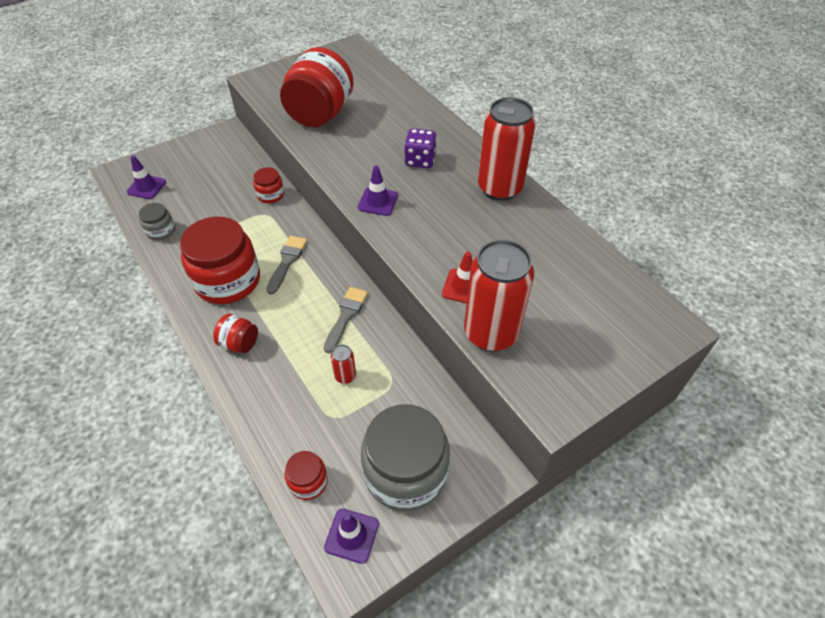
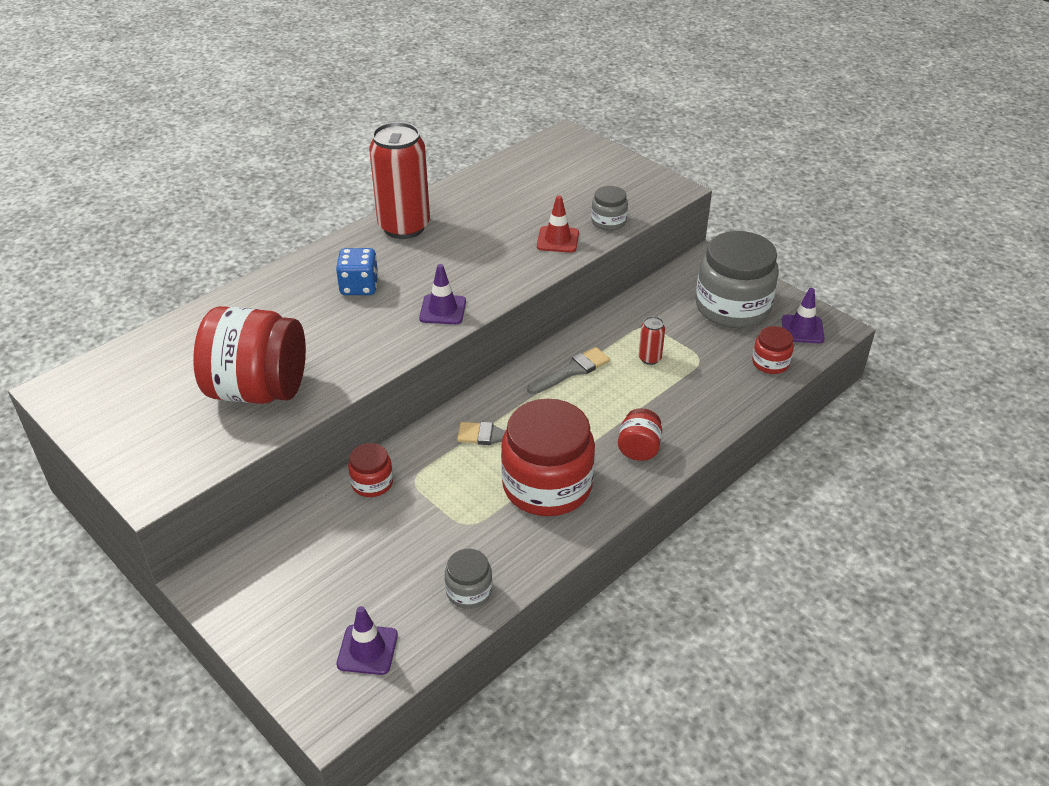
camera: 100 degrees left, 10 degrees down
grey brush [324,287,368,353] -> grey brush turned 135 degrees clockwise [527,347,610,394]
purple dice [404,129,437,168] -> blue dice [336,248,378,295]
red can [464,240,534,351] -> grey jar [591,186,628,231]

